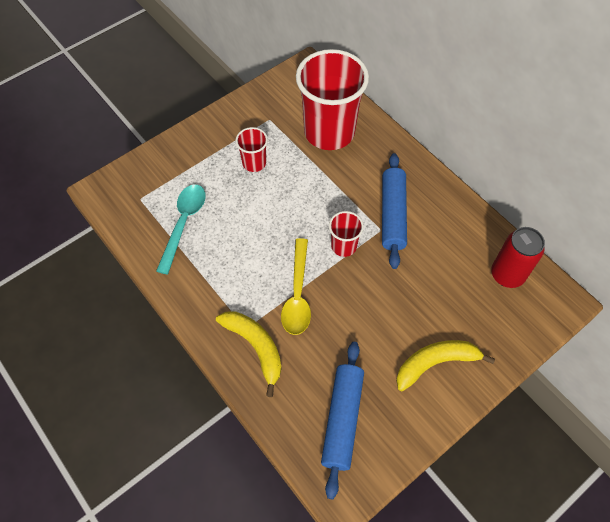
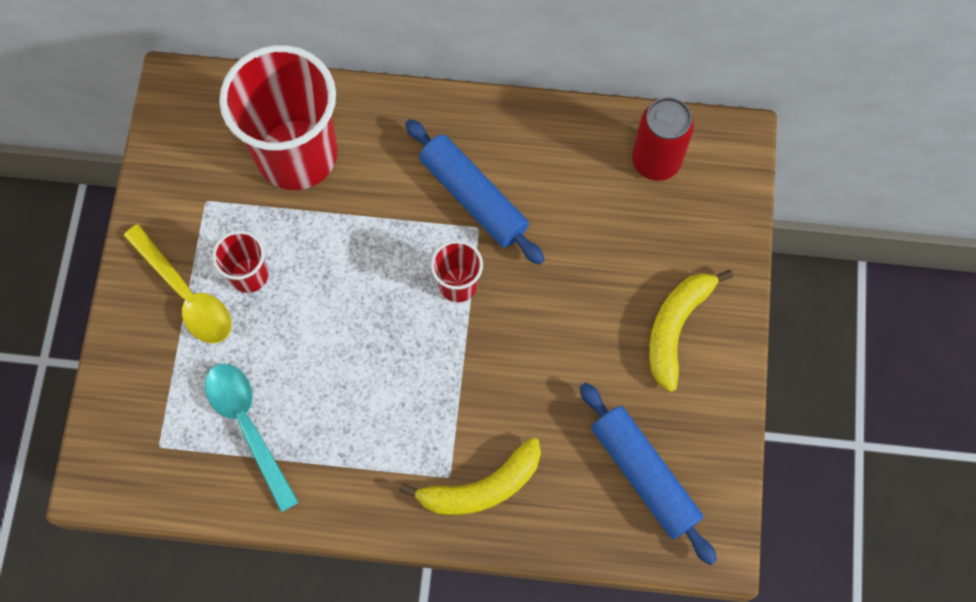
camera: 45 degrees left, 10 degrees up
yellow banana [216,311,282,397] -> yellow banana turned 150 degrees clockwise [399,437,541,516]
yellow spoon [281,238,311,335] -> yellow spoon moved to [124,224,232,343]

